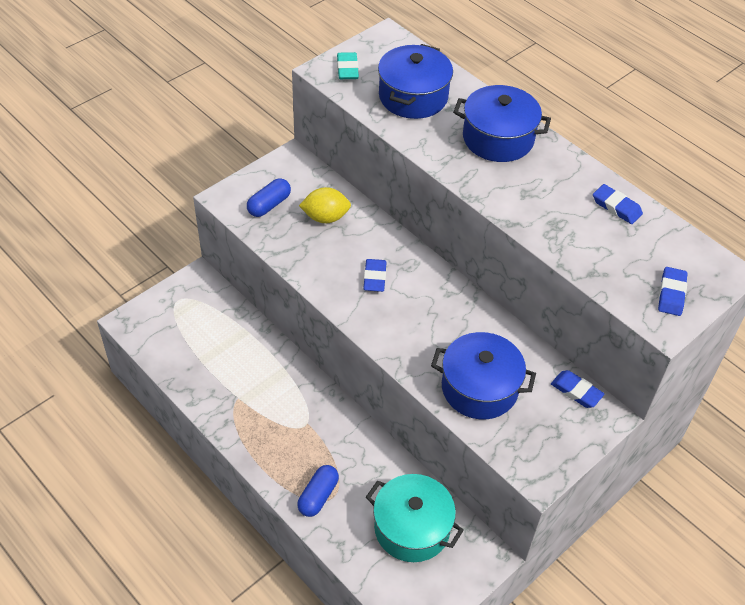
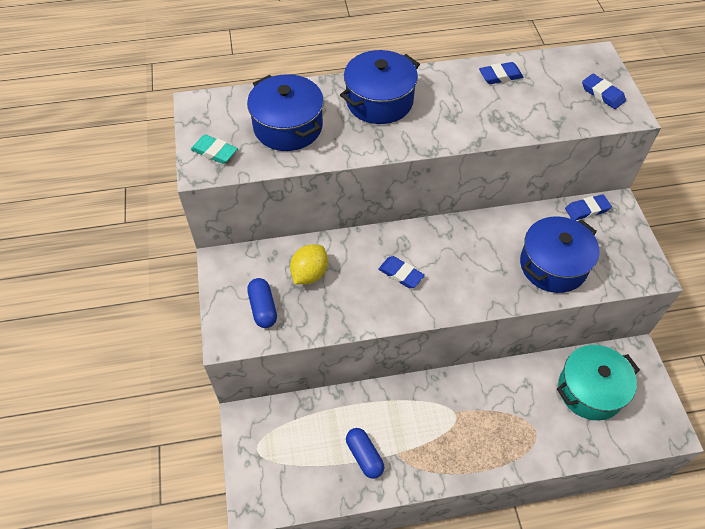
camera: 55 degrees left, 5 degrees up
blue capsule [297,465,339,517] -> blue capsule moved to [346,428,384,479]

